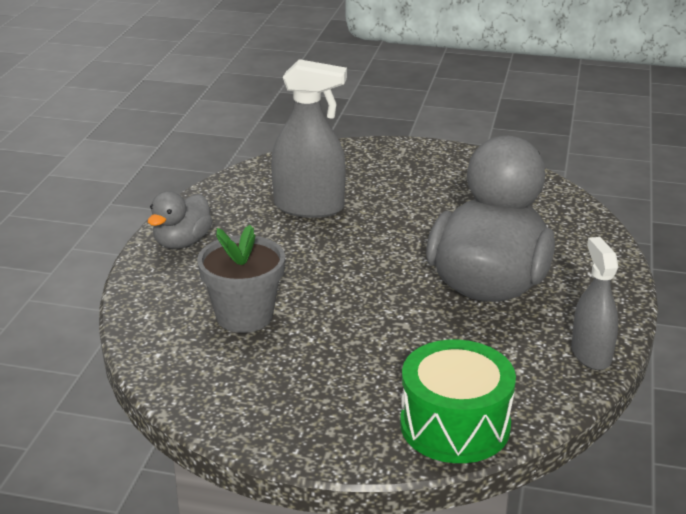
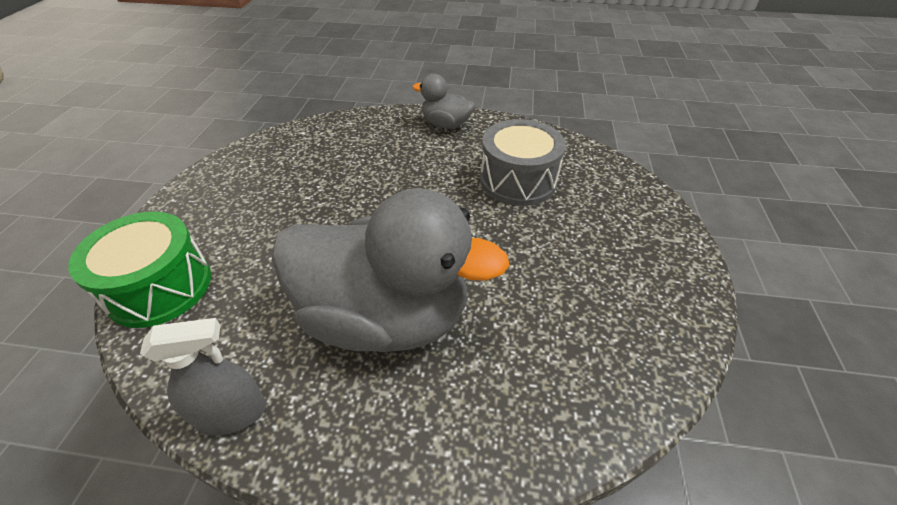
camera: 85 degrees right, 15 degrees up
grey flower pot [197,225,285,333] -> none
grey spray bottle [271,59,347,218] -> grey drum [480,119,566,206]

